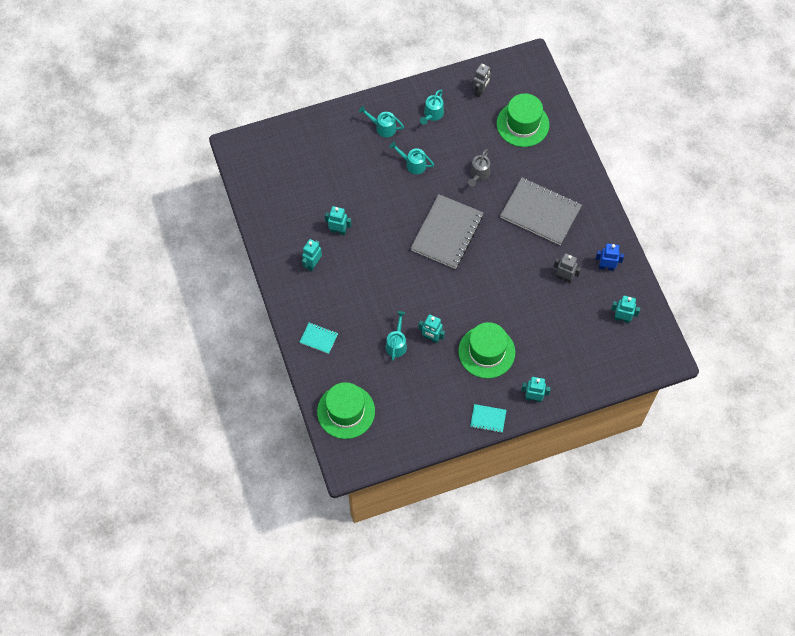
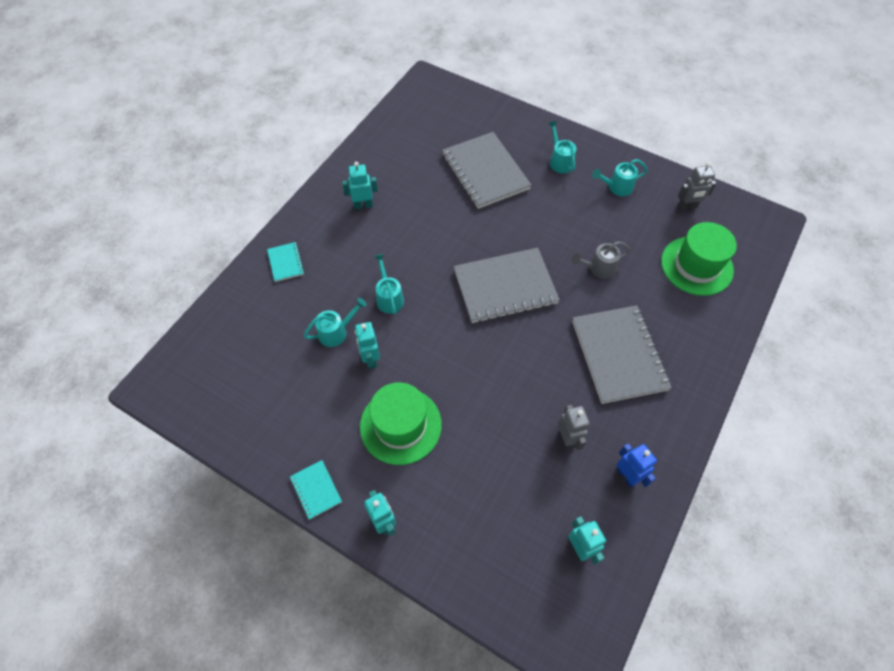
camera: 50 degrees right, 5 degrees down
green hat [317,382,375,439] -> none
turquoise robot [325,206,351,235] -> none
turquoise watering can [389,142,434,174] -> turquoise watering can moved to [374,254,404,315]
none -> grey notebook [442,132,532,209]

